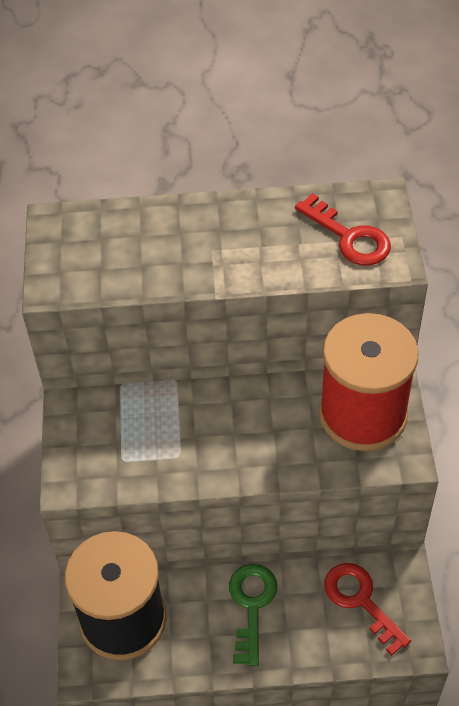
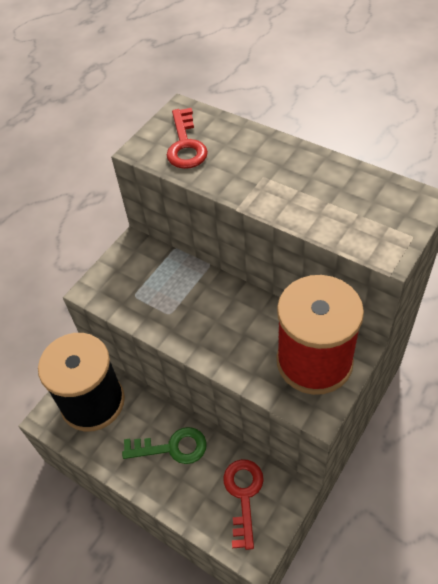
camera: 40 degrees right, 0 degrees up
green key [229,564,277,666] -> green key turned 45 degrees clockwise [122,427,207,464]
red key [295,193,391,265] -> red key moved to [167,108,208,169]

